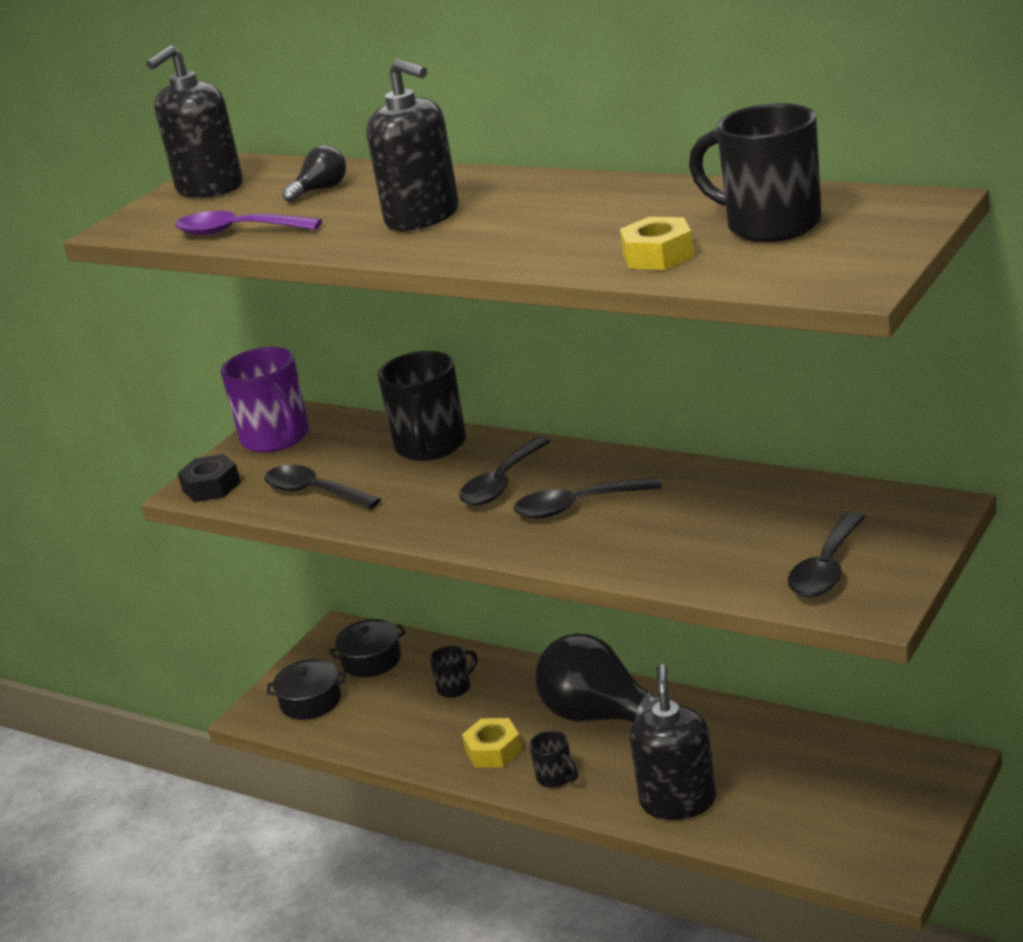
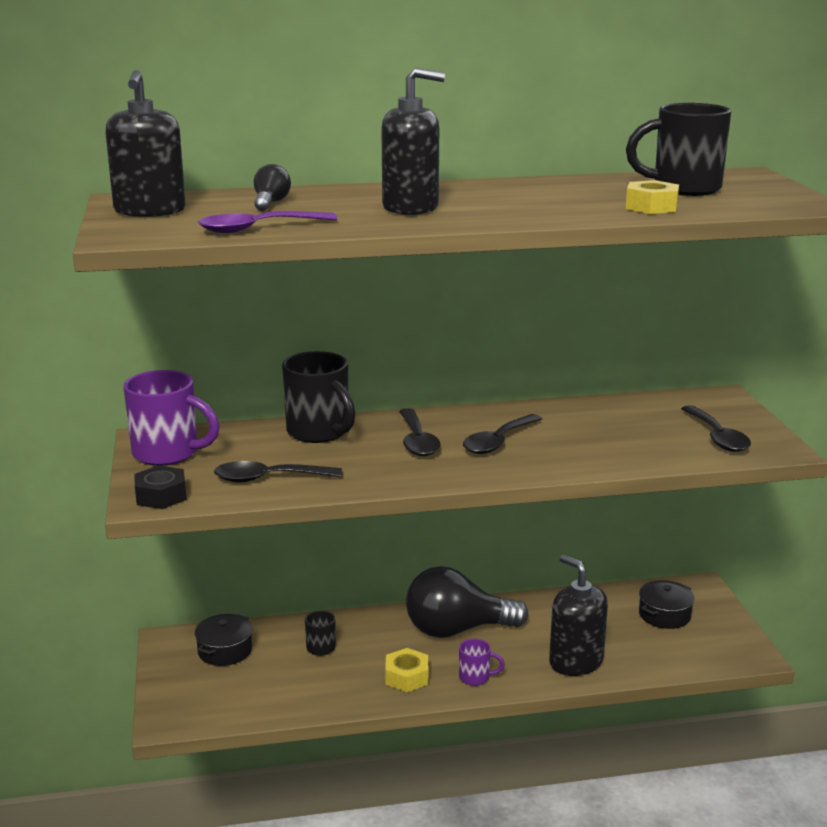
camera: 45 degrees left, 5 degrees down
black pot [267,659,346,720] -> black pot moved to [639,580,695,629]
black mug [530,730,578,788] -> purple mug [459,639,505,686]

